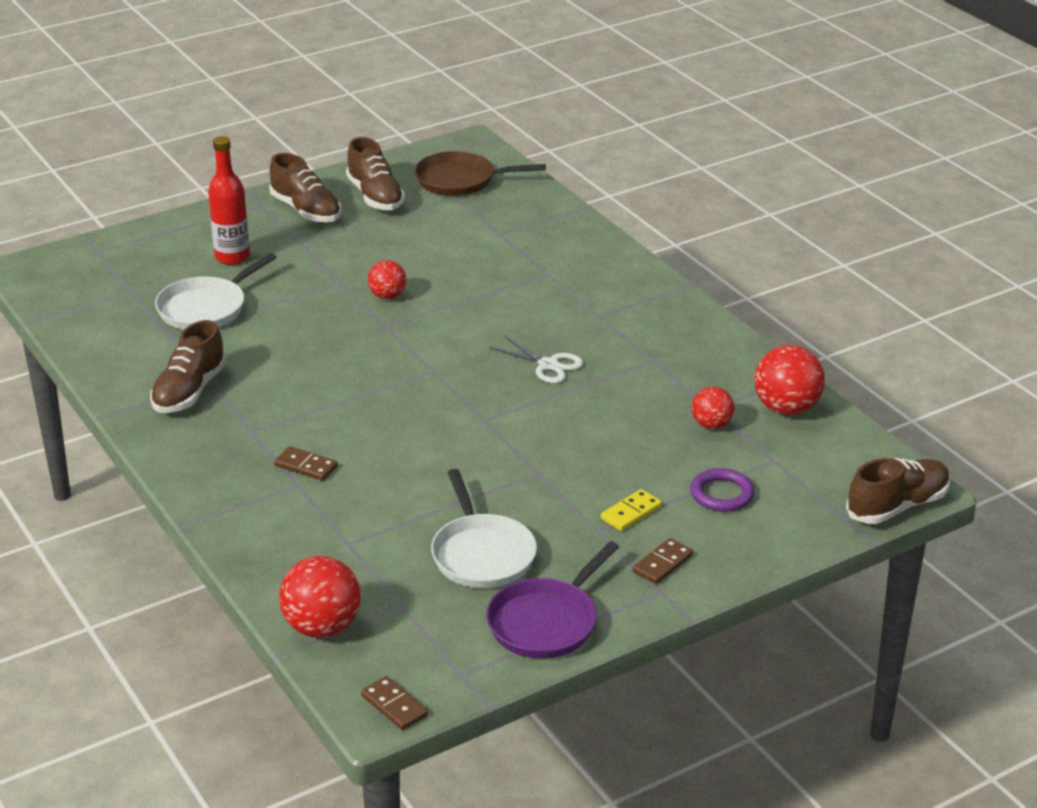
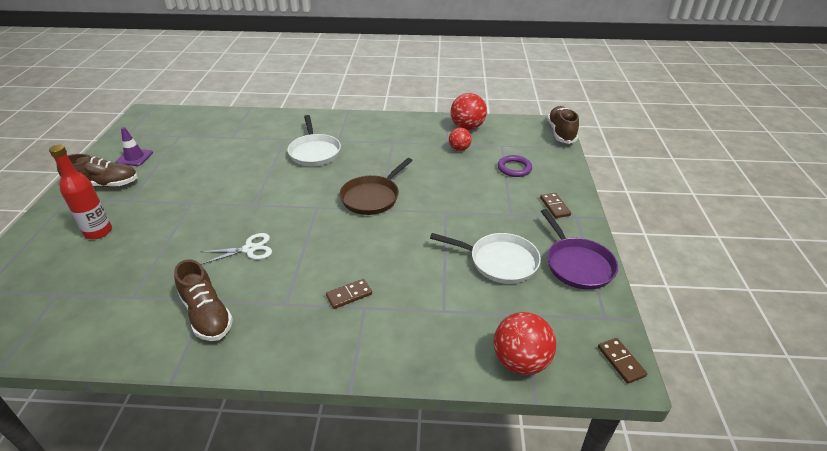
camera: 55 degrees left, 5 degrees up
white pan [155,253,277,330] -> white pan moved to [288,115,341,166]
brown shoe [346,137,405,210] -> purple traffic cone [116,127,153,166]
brown domino [361,676,428,730] -> brown domino turned 75 degrees clockwise [598,338,647,384]
red ball [368,260,407,299] -> none
brown pan [414,151,546,196] -> brown pan moved to [339,158,413,215]
white scissors [489,336,584,383] -> white scissors moved to [201,233,272,265]
yellow domino [601,489,662,531] -> none

